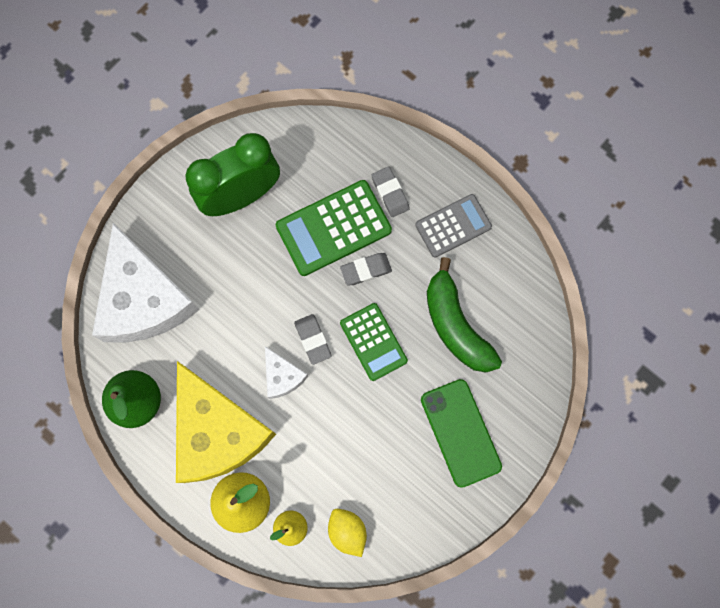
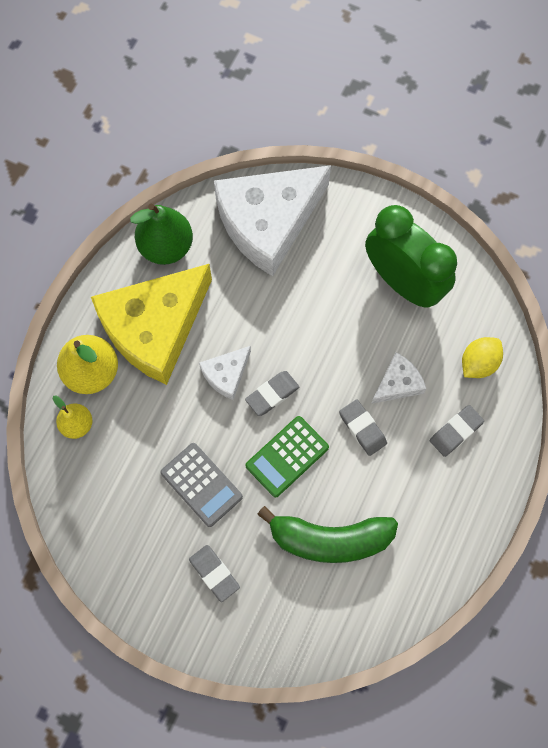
camera: 75 degrees right, 5 degrees down
green calculator [276,180,392,276] -> white cheese [371,352,427,404]
yellow lemon [328,509,367,557] -> yellow lemon moved to [462,337,503,378]
grey calculator [415,194,492,258] -> grey calculator moved to [160,443,243,527]
green phone [421,379,502,488] -> grey eraser [189,545,240,602]
green banana [427,257,502,373] -> green banana turned 135 degrees counterclockwise [257,506,398,563]

